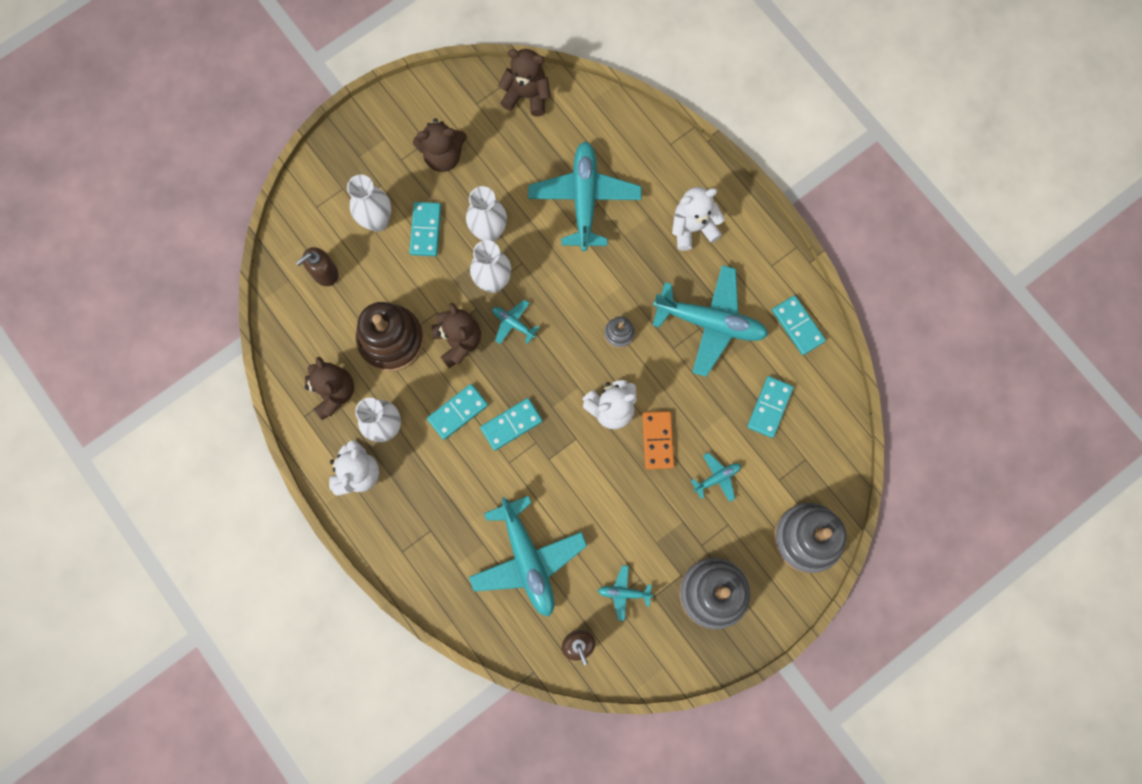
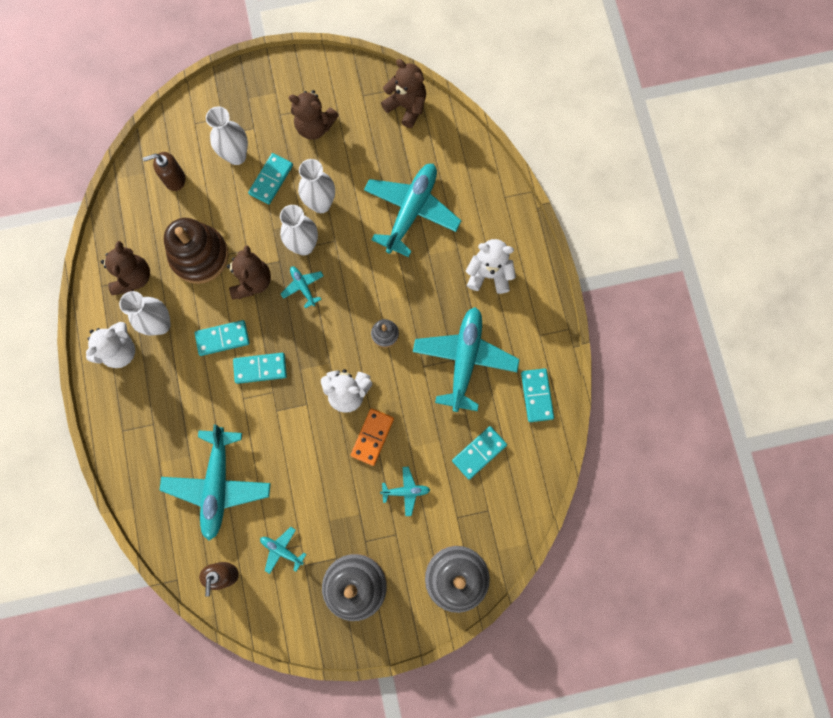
camera: 25 degrees right, 0 degrees up
turquoise plane [652,265,768,377] -> turquoise plane turned 120 degrees counterclockwise [413,307,520,412]

